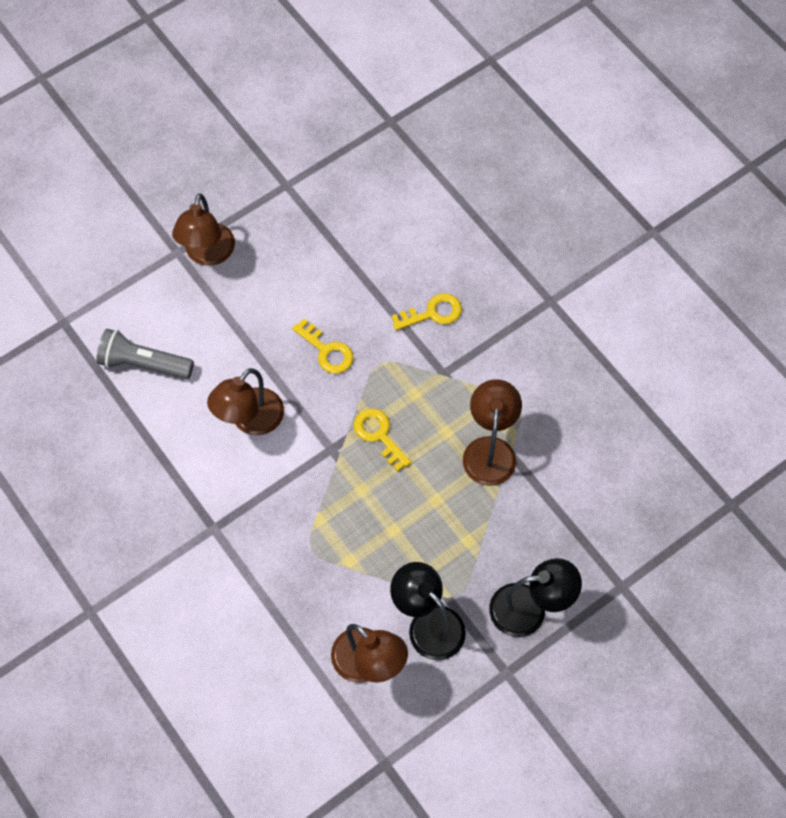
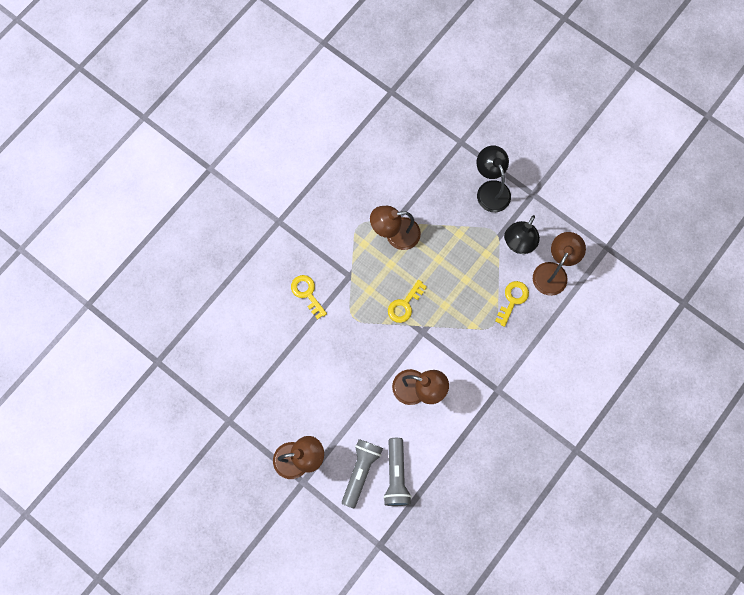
camera: 105 degrees left, 10 degrees up
yellow key [292,319,354,374] -> yellow key moved to [495,281,529,327]
none -> grey flashlight [342,439,383,508]

